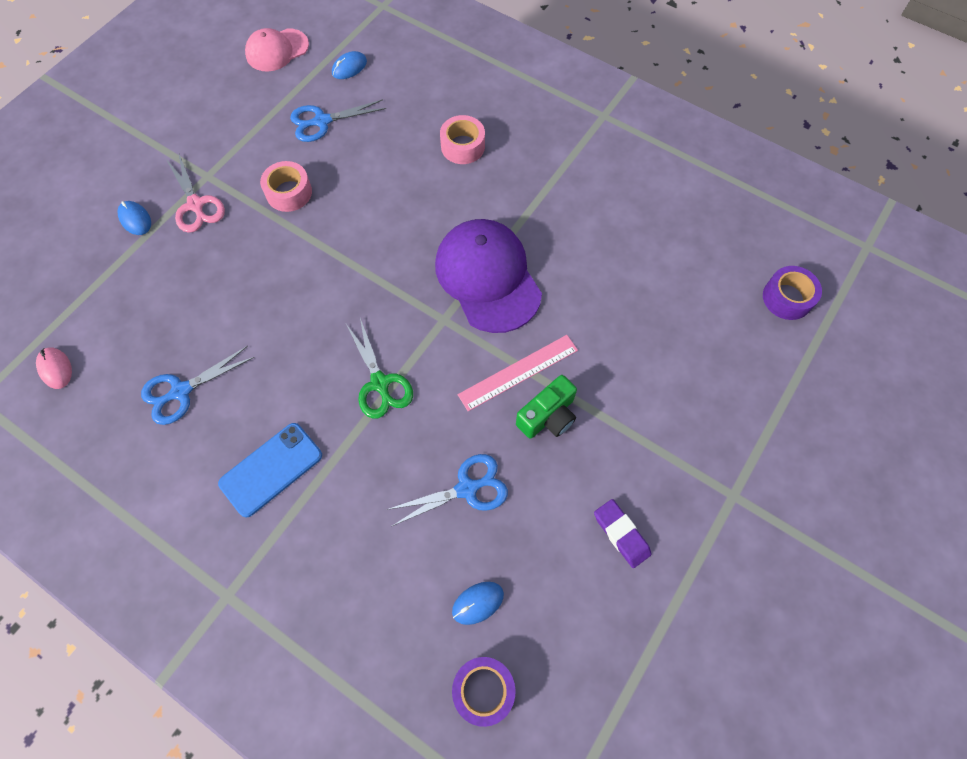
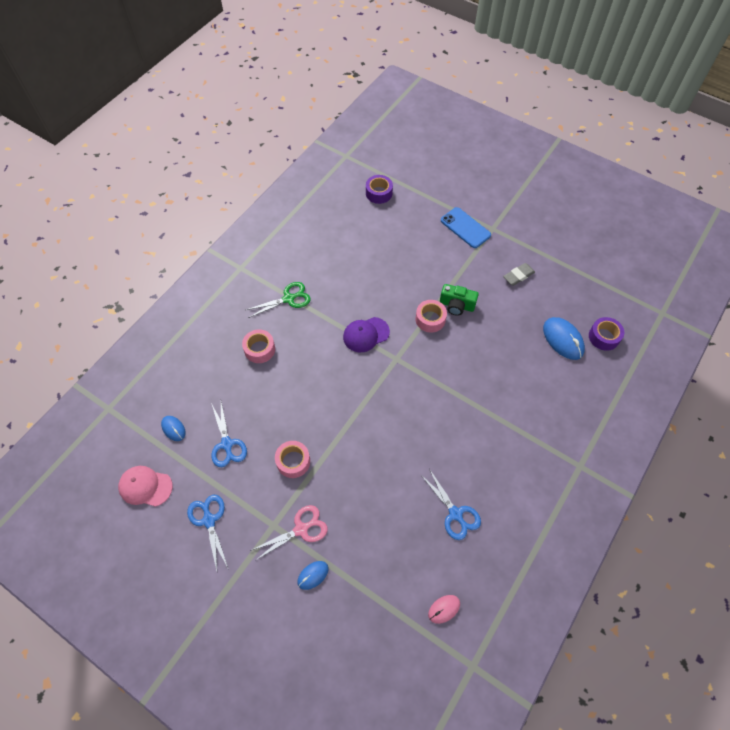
camera: 90 degrees left, 5 degrees down
blue phone [218,423,322,517] -> blue phone moved to [441,207,491,248]
pink cap [245,28,309,71] -> pink cap turned 135 degrees clockwise [118,466,173,507]
green scissors [346,318,413,419] -> green scissors moved to [246,282,311,318]
blue scissors [386,454,508,526] -> blue scissors moved to [187,495,228,571]
purple cap [435,219,542,333] -> purple cap [343,317,390,352], size x0.60
blue mouse [452,582,504,625] -> blue mouse [543,317,585,360], size x1.76
pink ruler [458,335,578,411] -> pink tape [415,300,447,333]
green camera [516,375,577,439] -> green camera turned 150 degrees clockwise [440,284,479,316]
purple eraser [594,499,652,568] -> grey eraser [503,263,535,286]

